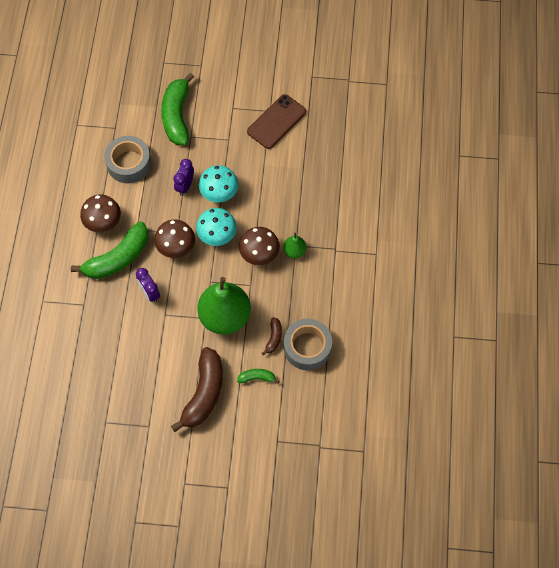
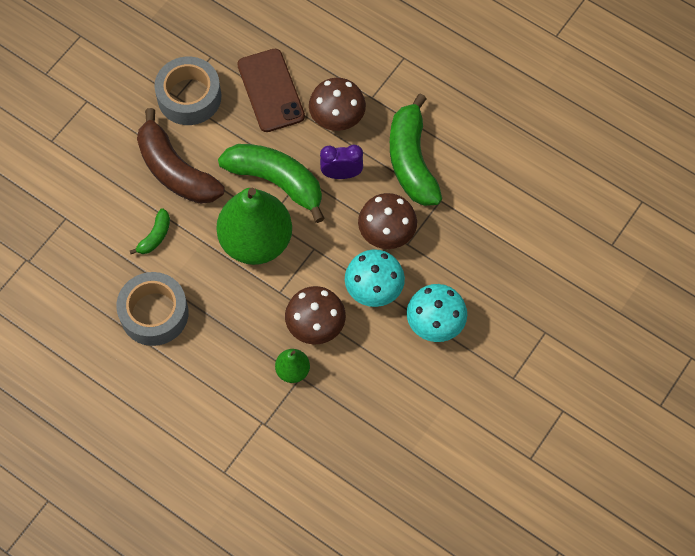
camera: 120 degrees right, 0 degrees up
brown mushroom [80,194,121,232] -> brown mushroom moved to [309,78,366,131]
grey tape [104,136,151,183] -> grey tape moved to [154,57,221,125]
green banana [161,73,194,145] -> green banana moved to [218,144,325,223]
purple clock [173,159,194,196] -> none
brown phone [247,94,306,149] -> brown phone moved to [237,49,305,132]
brown banana [262,317,282,356] -> none

